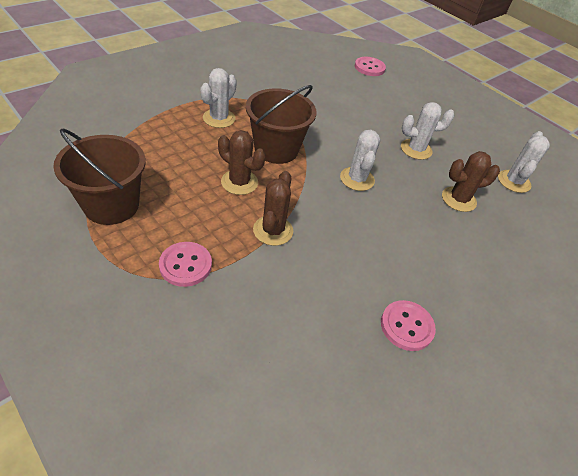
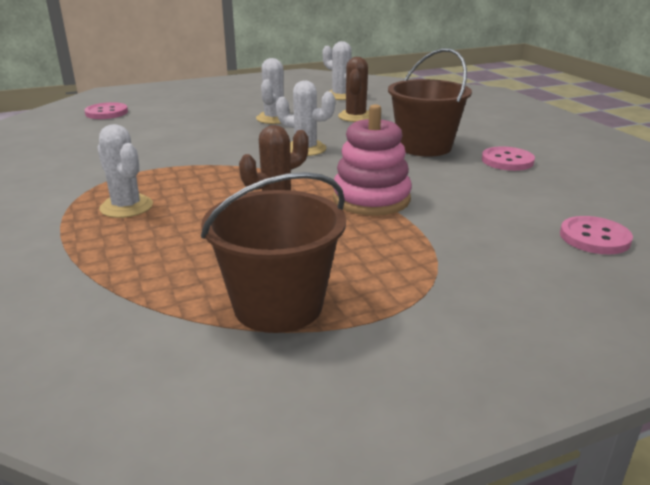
camera: 65 degrees left, 20 degrees down
pink button [159,242,212,287] -> pink button moved to [560,216,633,254]
brown bucket [246,85,316,164] -> brown bucket moved to [388,48,472,157]
brown cactus [253,171,293,246] -> pink stacking toy [333,104,412,216]

